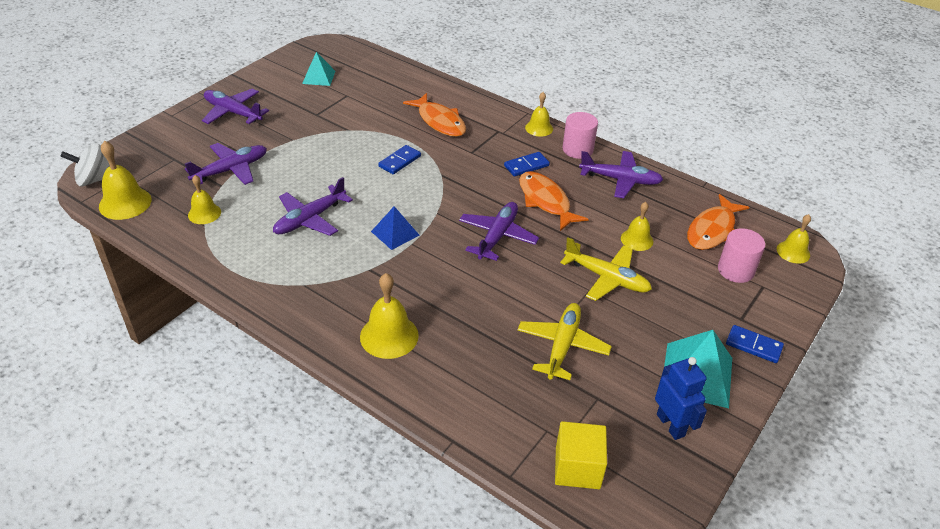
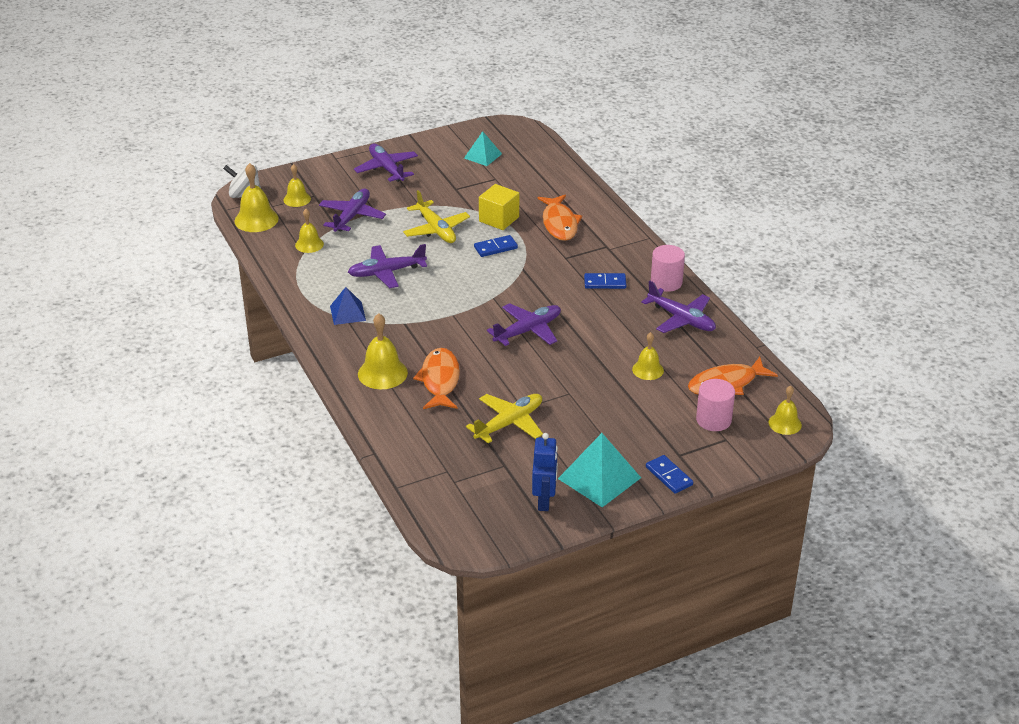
camera: 30 degrees right, 5 degrees down
purple plane [185,143,267,185] -> purple plane turned 60 degrees counterclockwise [319,189,386,232]
blue pyramid [371,206,419,250] -> blue pyramid moved to [330,287,366,325]
orange fish [519,171,589,231] -> orange fish moved to [413,348,460,409]
yellow bell [525,92,553,137] -> yellow bell moved to [283,164,311,207]
yellow cube [555,421,607,489] -> yellow cube moved to [479,184,519,230]
yellow plane [560,237,652,301] -> yellow plane moved to [403,190,470,243]

